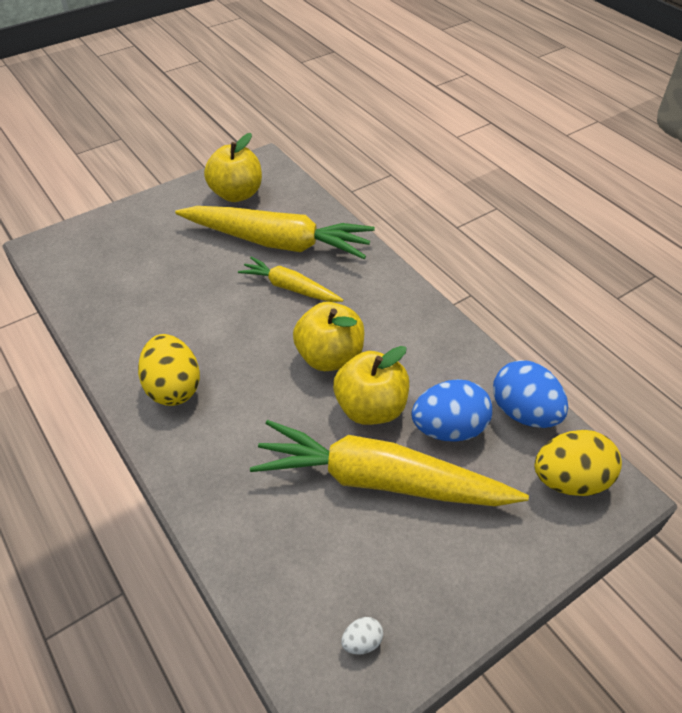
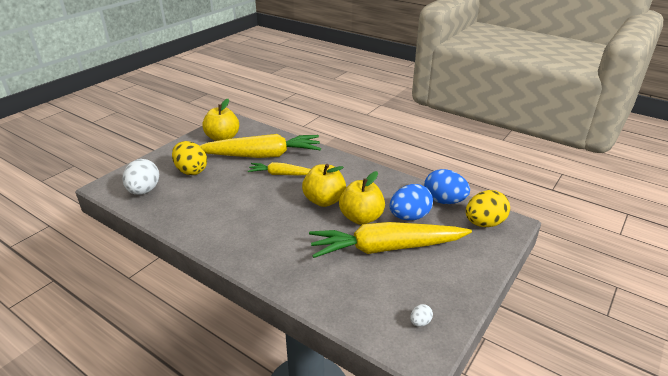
camera: 20 degrees left, 15 degrees down
yellow egg [138,334,200,406] -> yellow egg moved to [172,141,207,175]
none -> white egg [122,159,159,195]

